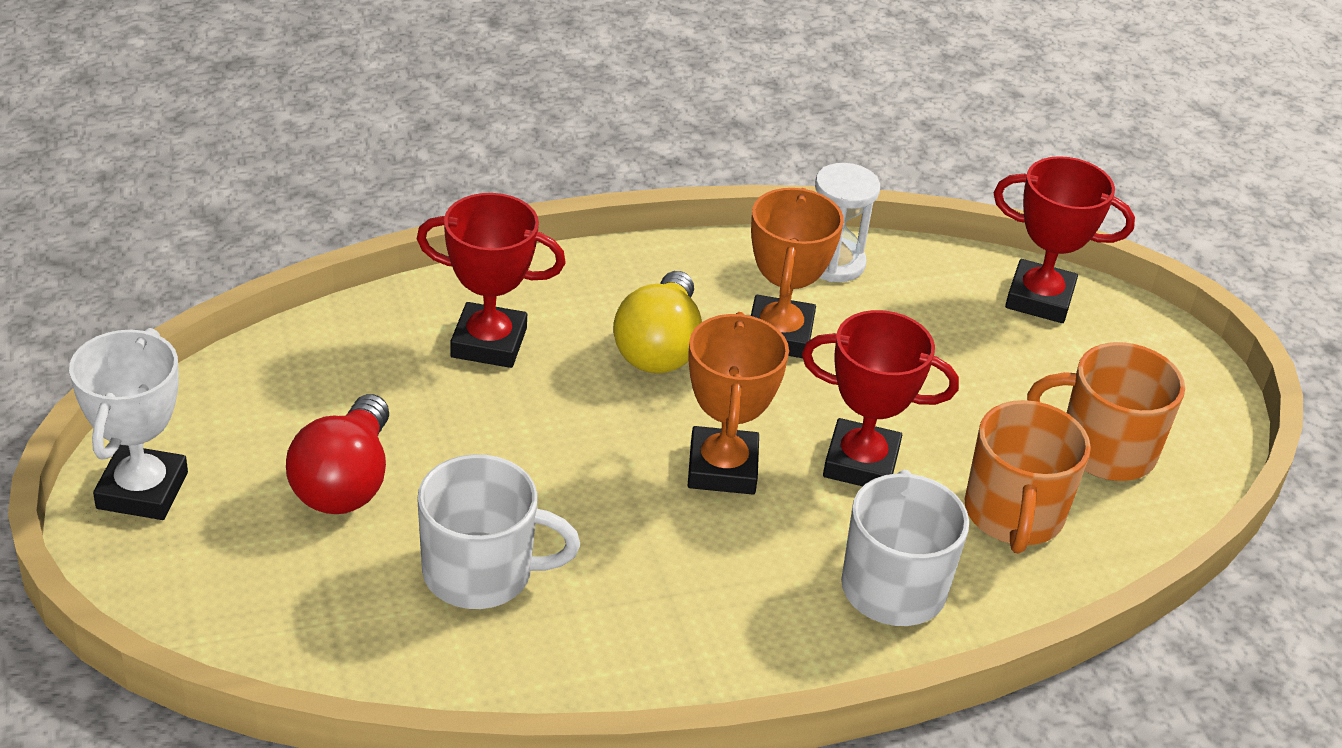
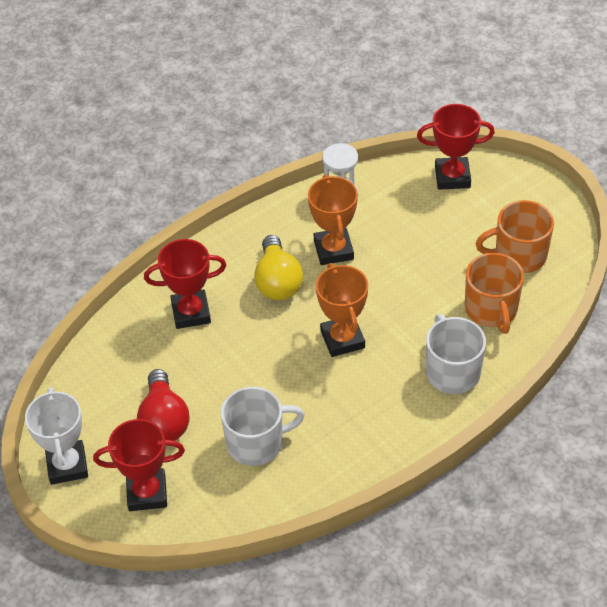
camera: 15 degrees left, 10 degrees up
red trophy [802,310,959,486] -> red trophy moved to [93,419,185,511]

